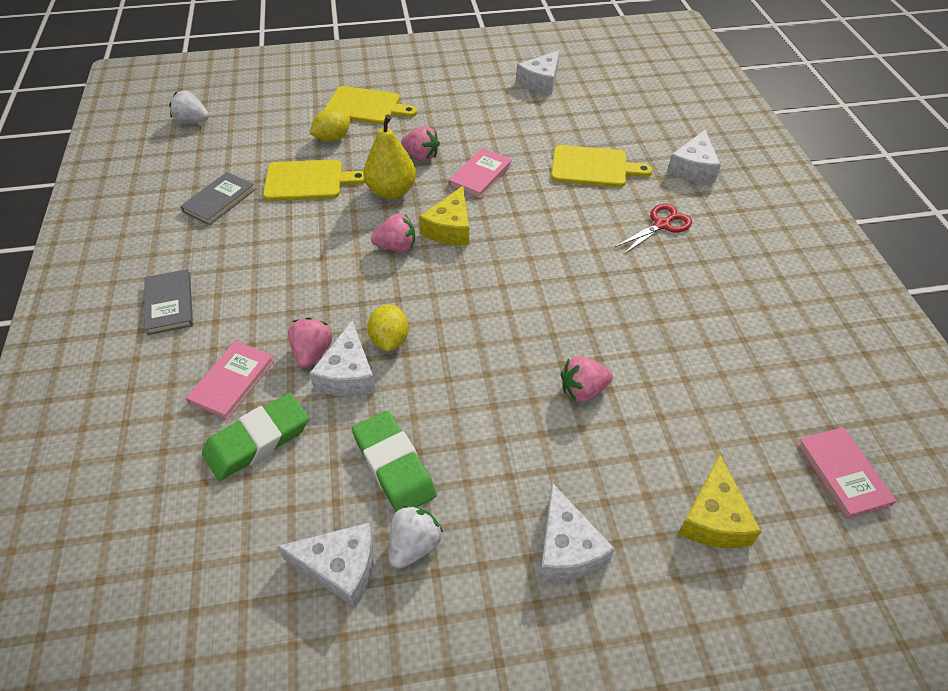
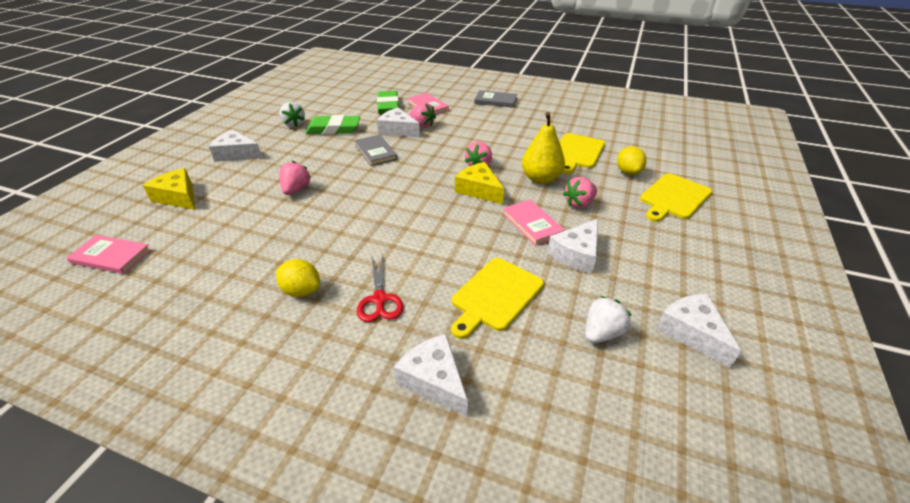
camera: 120 degrees right, 10 degrees down
white strawberry [169,91,209,124] -> white strawberry moved to [585,296,632,343]
grey book [180,172,256,225] -> grey book moved to [354,135,397,166]
white cheese [277,523,375,608] -> white cheese moved to [547,219,598,273]
yellow lemon [367,304,409,351] -> yellow lemon moved to [276,259,320,297]

